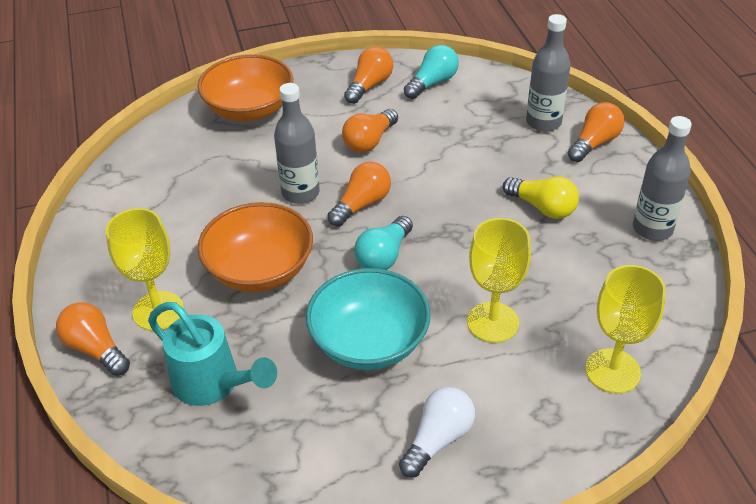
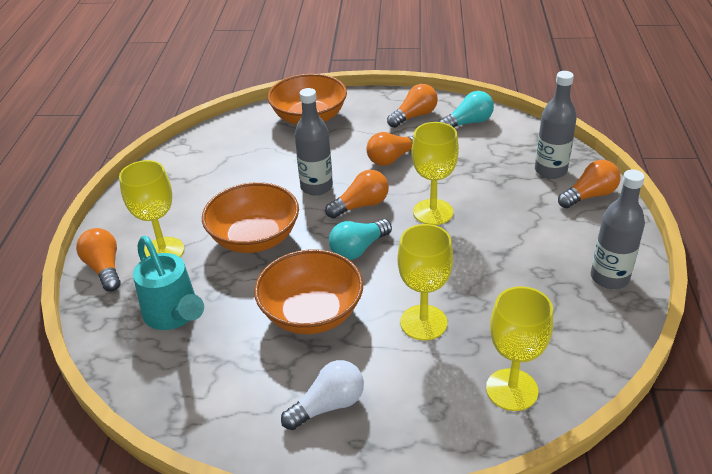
camera: 20 degrees right, 5 degrees down
turquoise bowl [306,268,431,370] -> orange bowl [254,249,363,334]
yellow light bulb [503,176,579,219] -> none
none -> yellow goblet [412,122,459,225]

